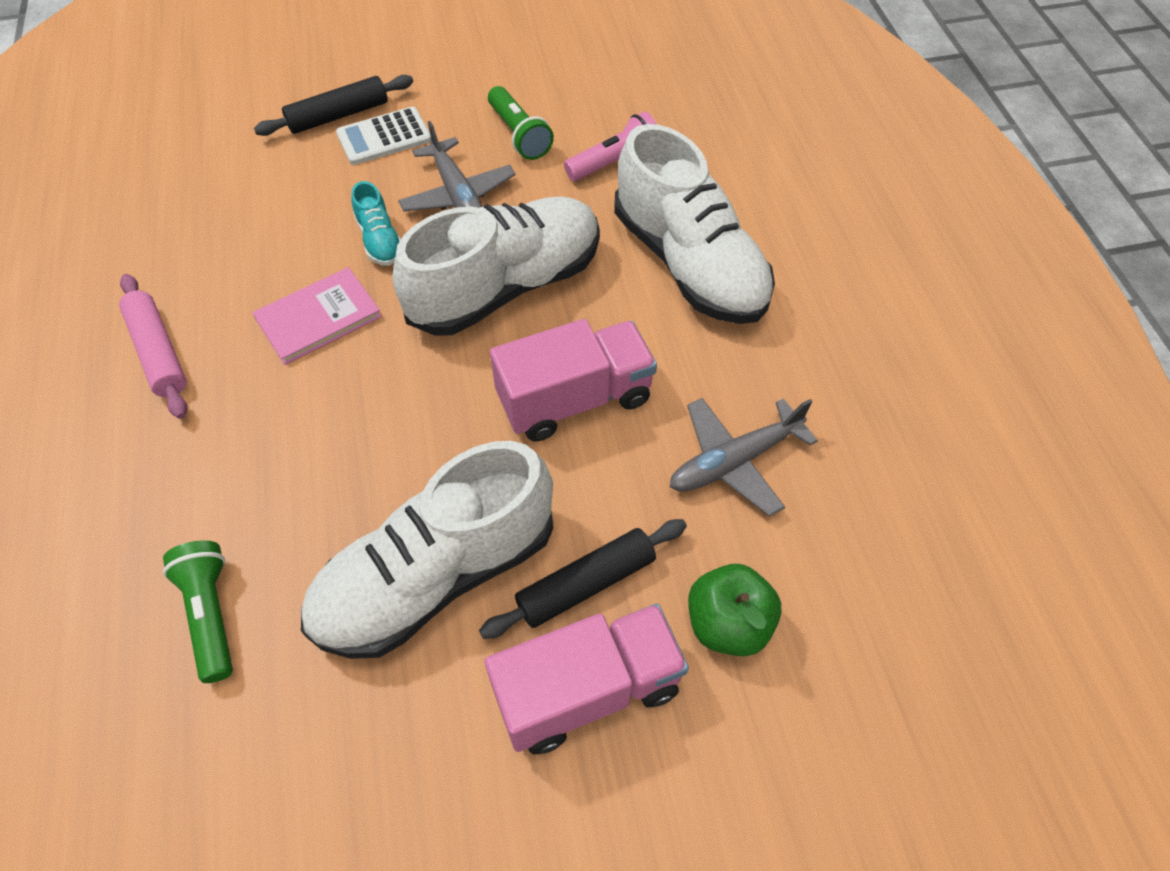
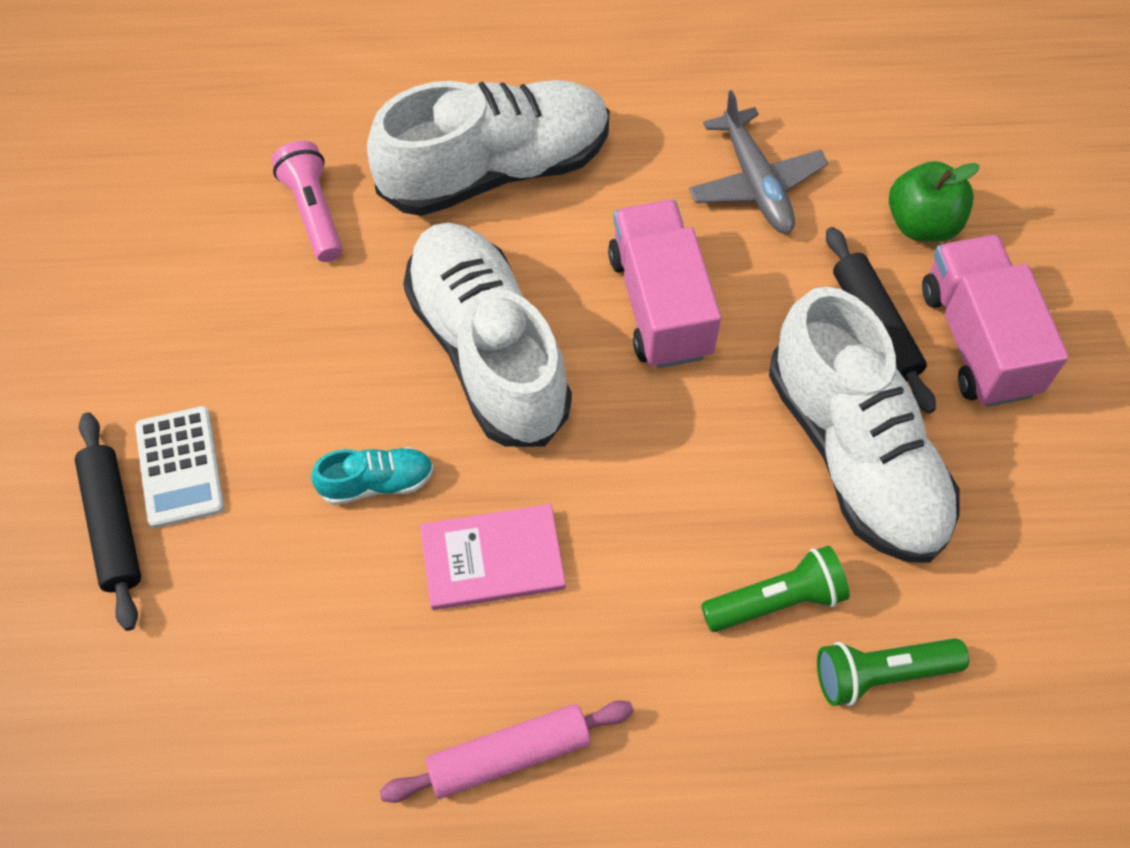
camera: 80 degrees left, 5 degrees up
pink book [253,267,382,365] -> pink book turned 75 degrees counterclockwise [420,504,566,610]
grey plane [398,121,516,211] -> none
green flashlight [488,86,554,160] -> green flashlight moved to [701,545,850,632]

